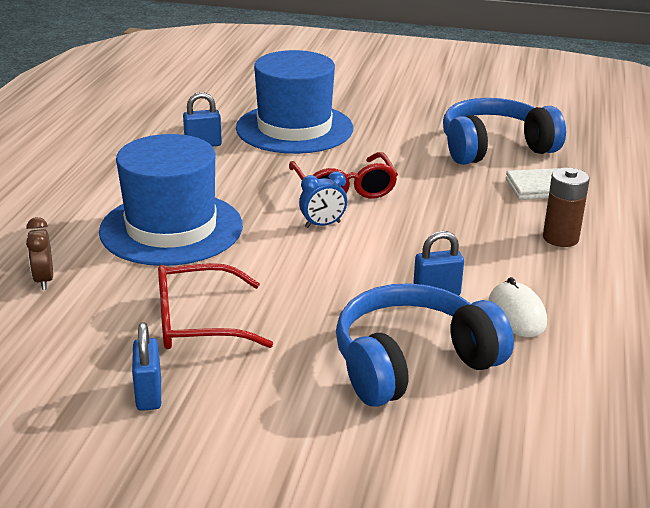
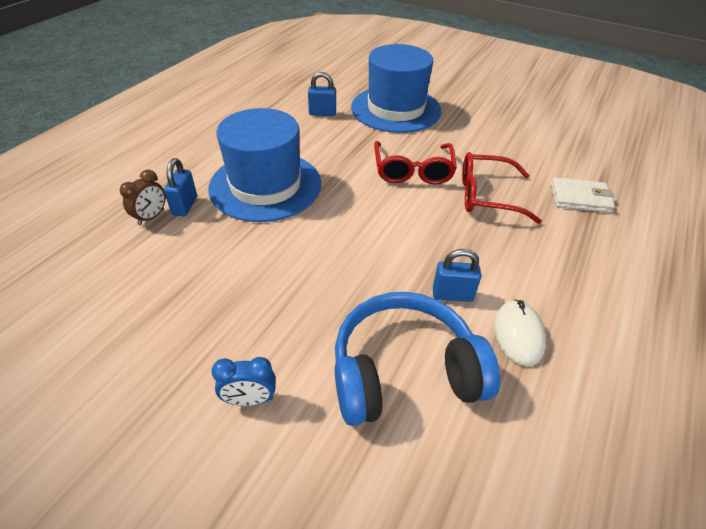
camera: 15 degrees right, 15 degrees up
brown clock [26,217,53,290] -> brown clock turned 150 degrees counterclockwise [120,170,166,226]
blue padlock [132,322,161,411] -> blue padlock moved to [164,158,197,216]
red glasses [158,263,273,349] -> red glasses moved to [462,152,542,224]
blue clock [299,171,347,228] -> blue clock moved to [212,357,276,406]
blue headphones [443,98,566,165] -> none
brown battery [543,168,590,247] -> none

